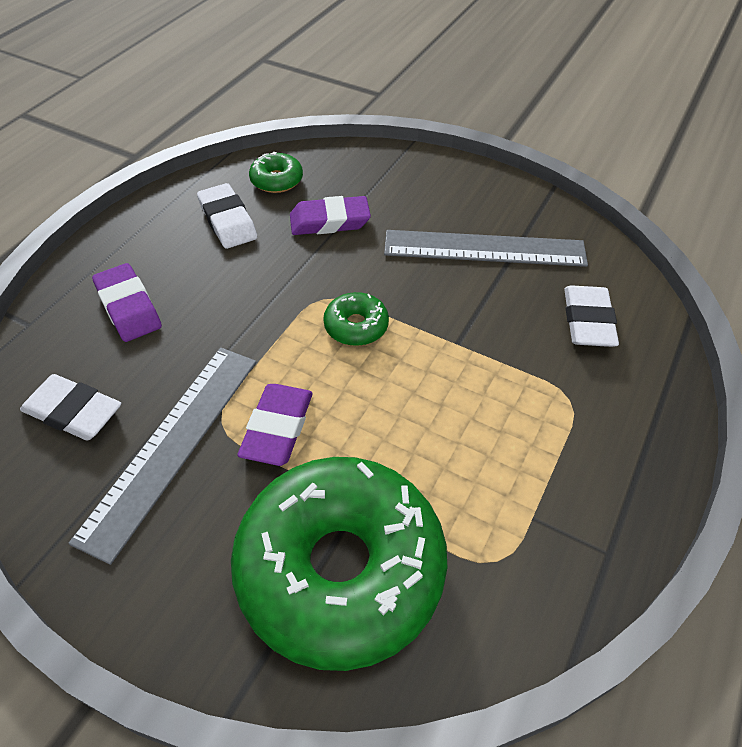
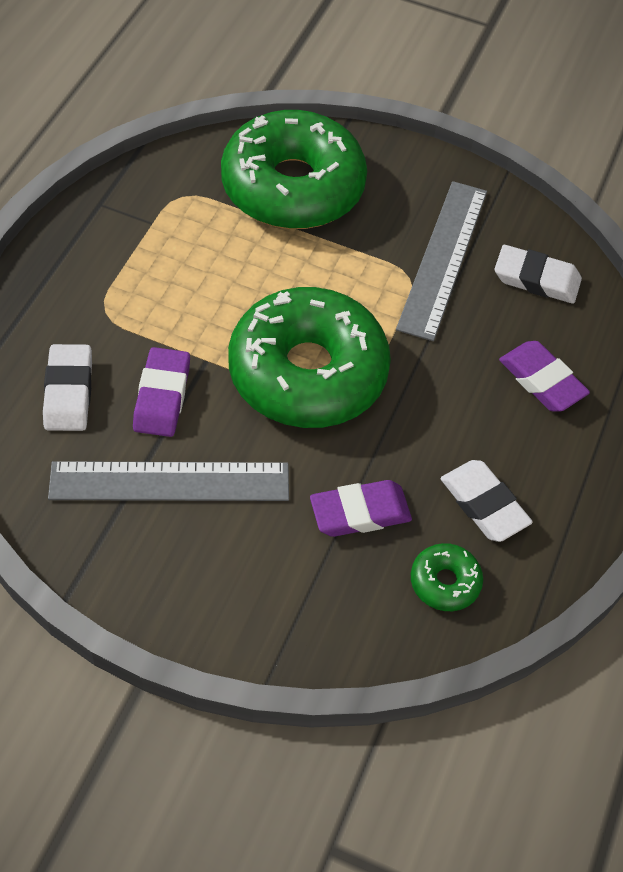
camera: 170 degrees right, 5 degrees up
purple eraser [237,384,313,466] -> purple eraser moved to [133,347,190,437]
green donut [323,292,389,346] -> green donut [228,287,391,428], size x2.45

